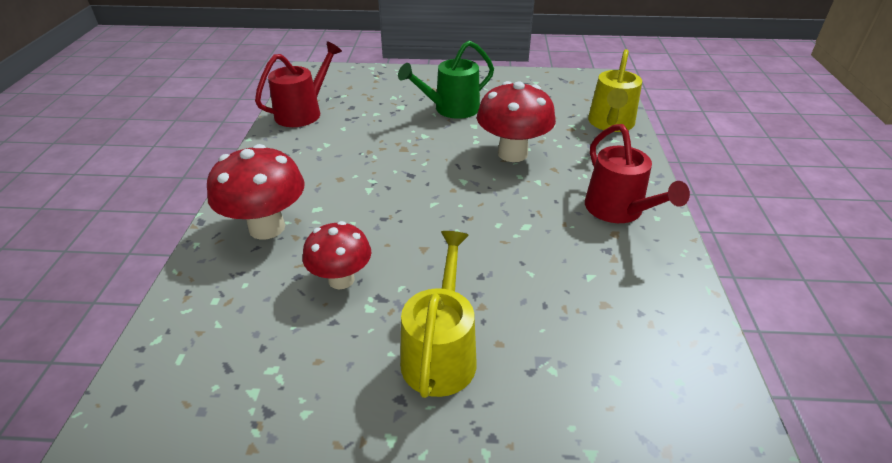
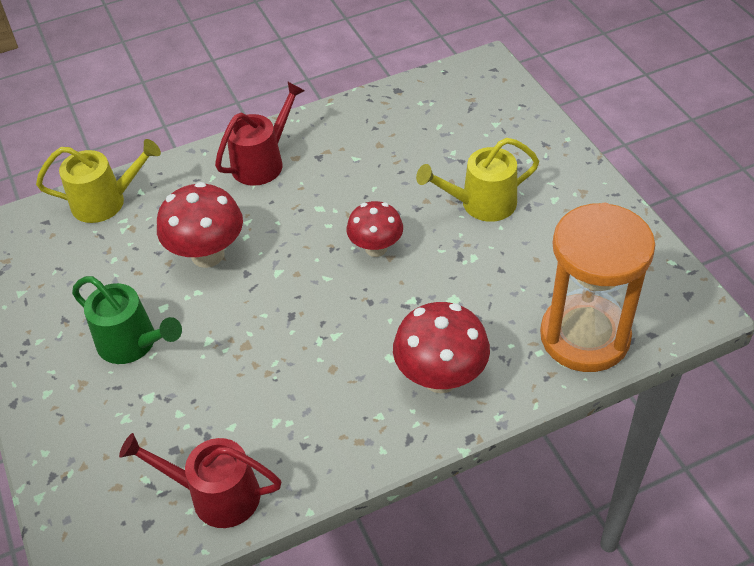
camera: 115 degrees left, 10 degrees up
red mushroom [303,221,371,289] -> red mushroom moved to [347,201,403,257]
none -> orange hourglass [540,203,655,372]

